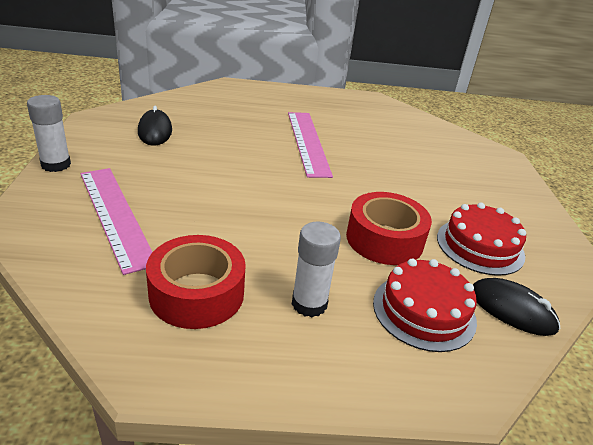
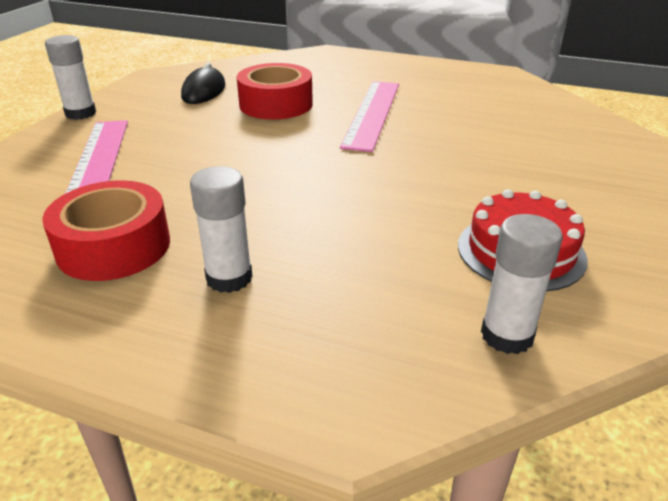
camera: 25 degrees right, 0 degrees up
red tape [346,192,432,265] -> red tape moved to [237,63,313,120]
red cake [373,259,477,352] -> none
black mouse [473,278,560,336] -> white glue stick [481,214,563,354]

